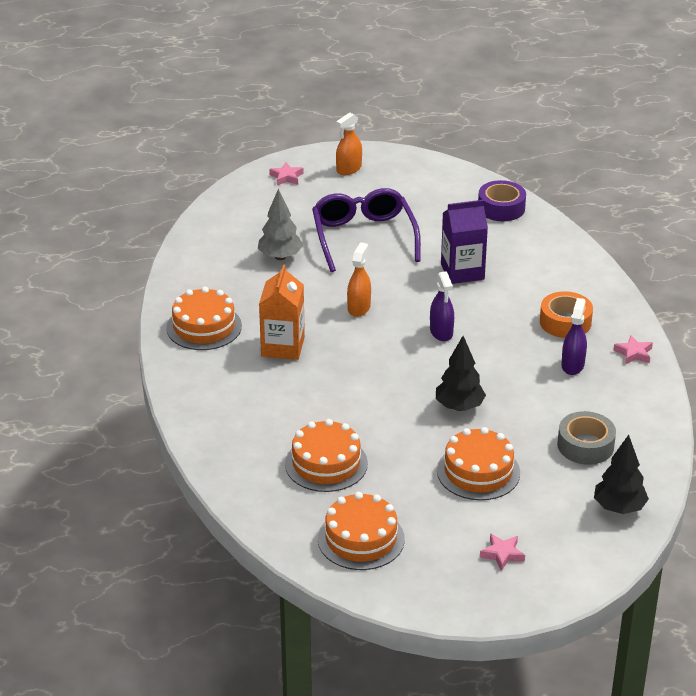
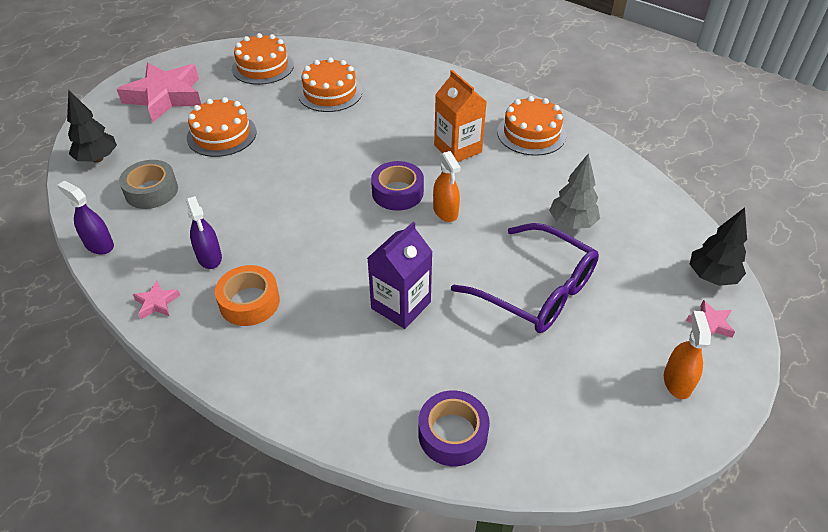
camera: 140 degrees right, 10 degrees up
purple spray bottle [430,271,454,341] -> purple spray bottle moved to [57,181,114,255]
black tree [436,336,486,411] -> black tree moved to [690,207,747,286]
pink star [480,534,525,571] -> pink star [117,63,201,122], size x2.43
none -> purple tape [371,161,424,211]

